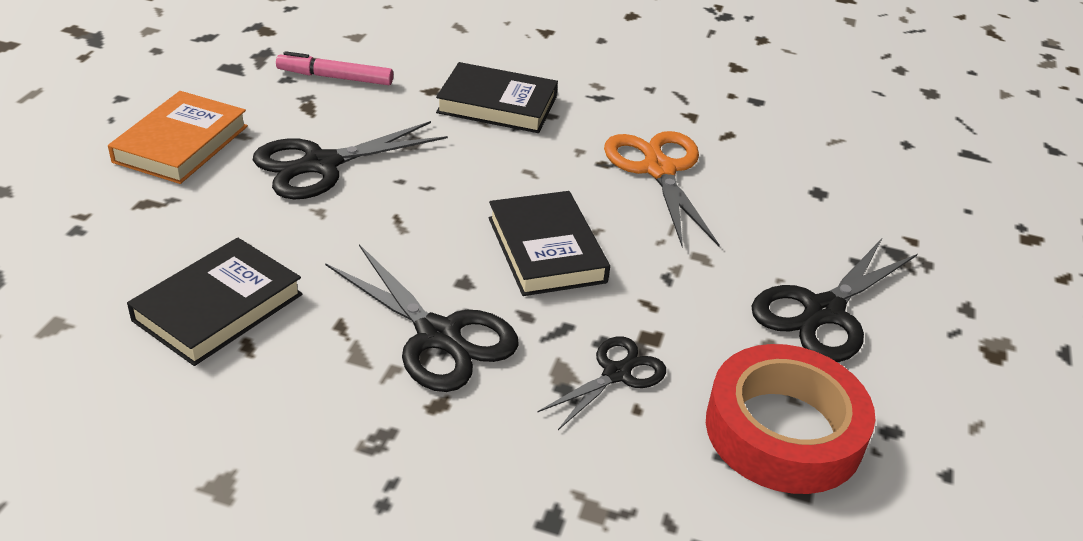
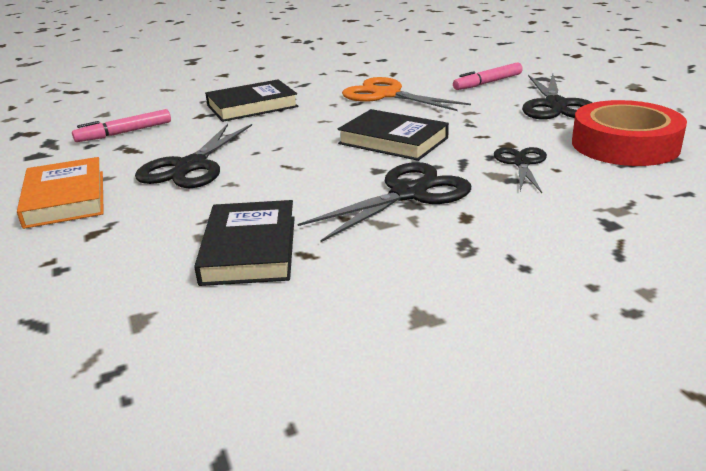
camera: 35 degrees left, 10 degrees down
black scissors [325,244,519,392] -> black scissors turned 45 degrees counterclockwise [298,162,471,242]
none -> pink marker [453,63,523,90]

